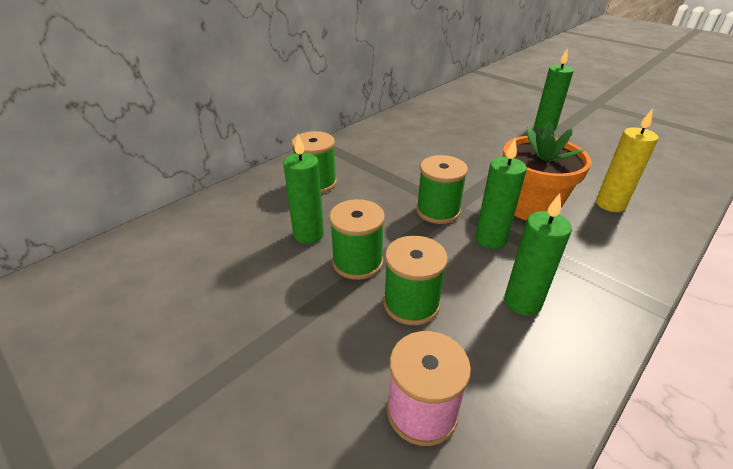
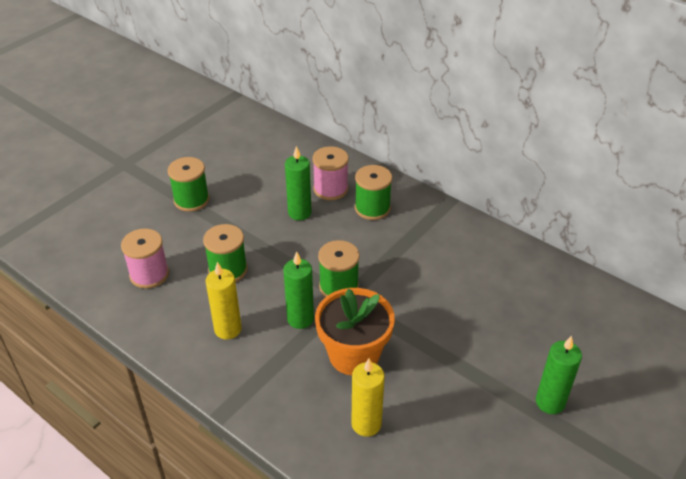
camera: 85 degrees right, 5 degrees up
green spool [329,199,385,280] -> green spool moved to [168,157,209,212]
green candle [504,193,572,316] -> yellow candle [206,262,242,340]
none -> pink spool [312,146,349,200]

